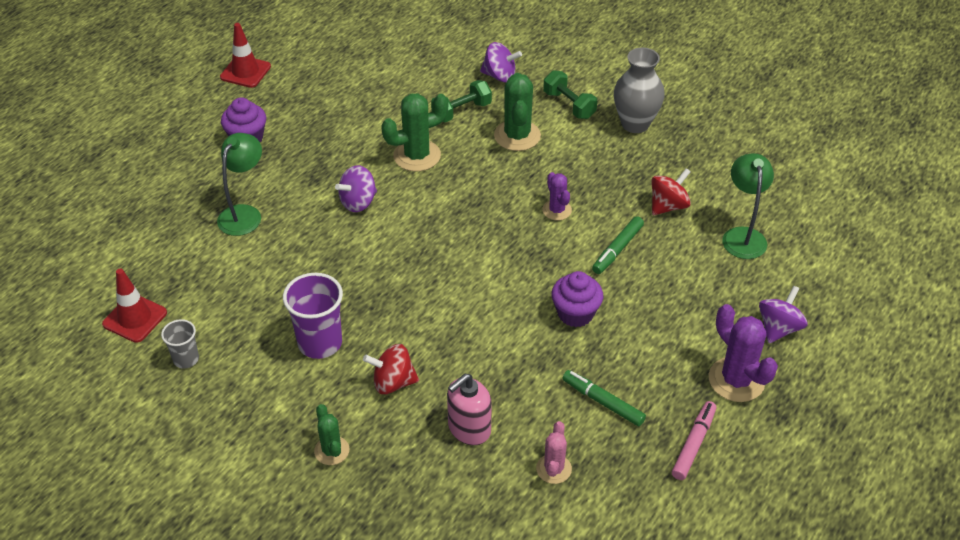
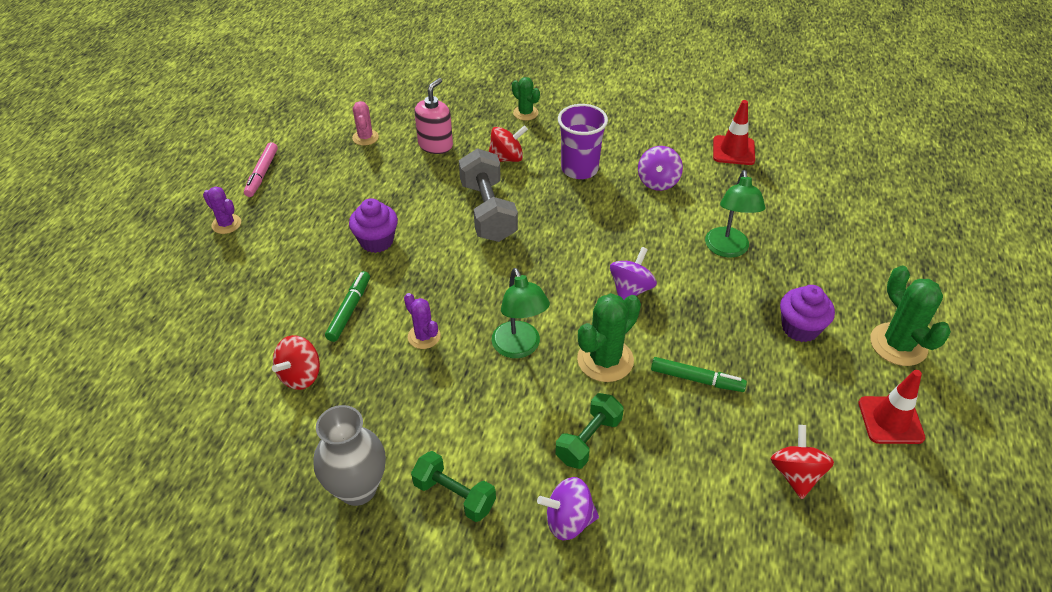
camera: 160 degrees right, 0 degrees up
grey cup [161,319,199,369] -> none
green cactus [494,73,541,151] -> green cactus moved to [870,266,951,366]
green marker [562,370,646,426] -> green marker moved to [651,357,747,392]
purple cactus [709,304,778,402] -> purple cactus [203,186,241,234], size x0.60
green lamp [722,153,774,259] -> green lamp moved to [492,268,550,358]
purple spinning top [759,286,808,343] -> purple spinning top moved to [638,146,683,191]
none -> grey dumbbell [459,148,518,242]
none -> red spinning top [770,425,834,499]

